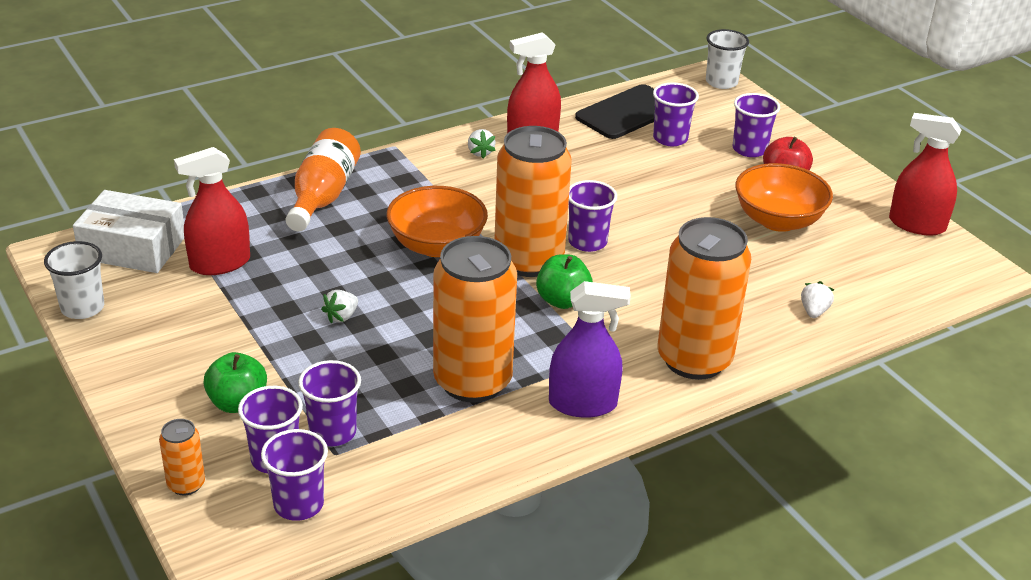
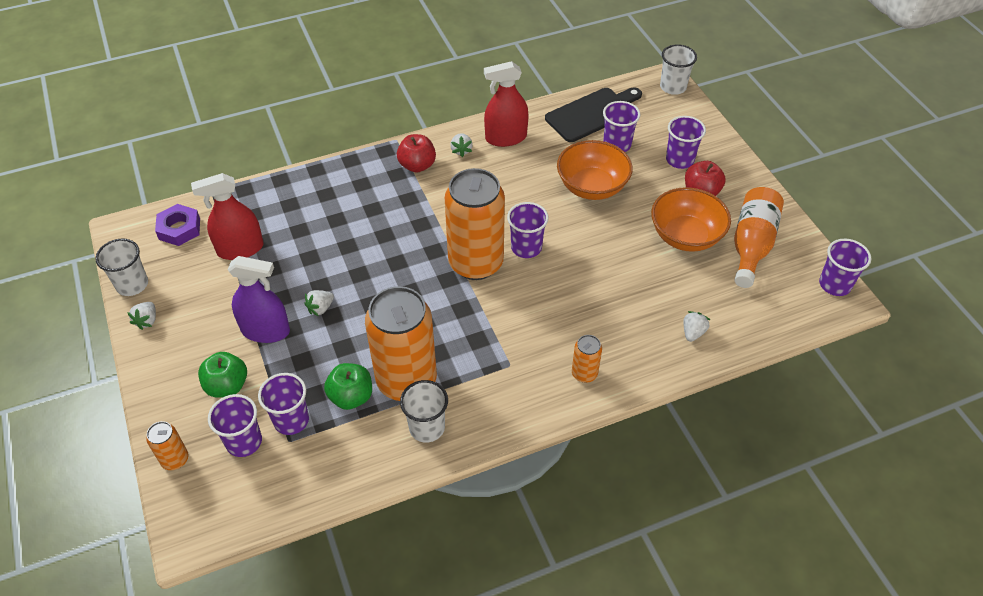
camera: 10 degrees right, 15 degrees up
white box [73,190,184,273] -> purple nut [155,204,200,246]
purple cup [261,429,328,521] -> purple cup moved to [819,239,871,296]
orange bottle [286,128,361,232] -> orange bottle moved to [734,187,784,288]
orange bowl [386,186,488,257] -> orange bowl moved to [557,140,633,200]
green apple [536,254,593,309] -> green apple moved to [324,363,372,410]
purple spray bottle [549,281,631,418] -> purple spray bottle moved to [227,256,290,343]
orange can [658,217,751,380] -> orange can [572,335,602,383], size x0.44
red spray bottle [889,113,961,236] -> none
none -> white strawberry [127,302,156,330]
none -> red apple [397,134,436,173]
none -> white cup [400,380,448,443]

